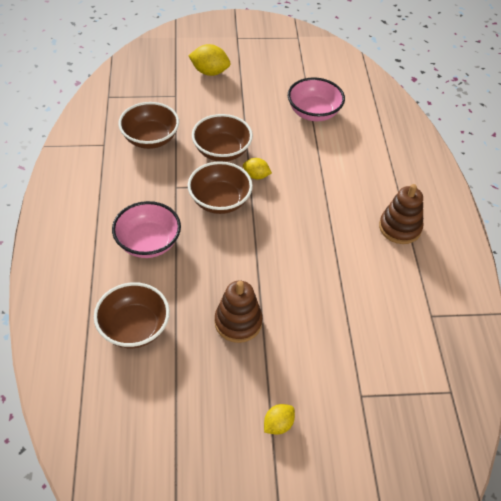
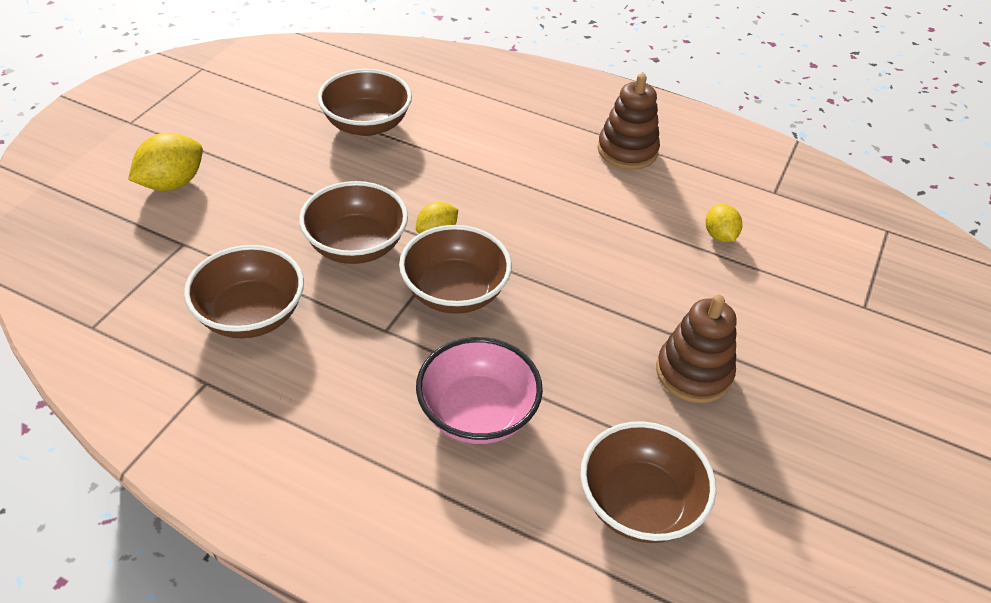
camera: 60 degrees left, 5 degrees down
yellow lemon [264,404,295,435] -> yellow lemon moved to [706,204,742,242]
pink bowl [288,77,345,121] -> brown bowl [318,69,412,136]

